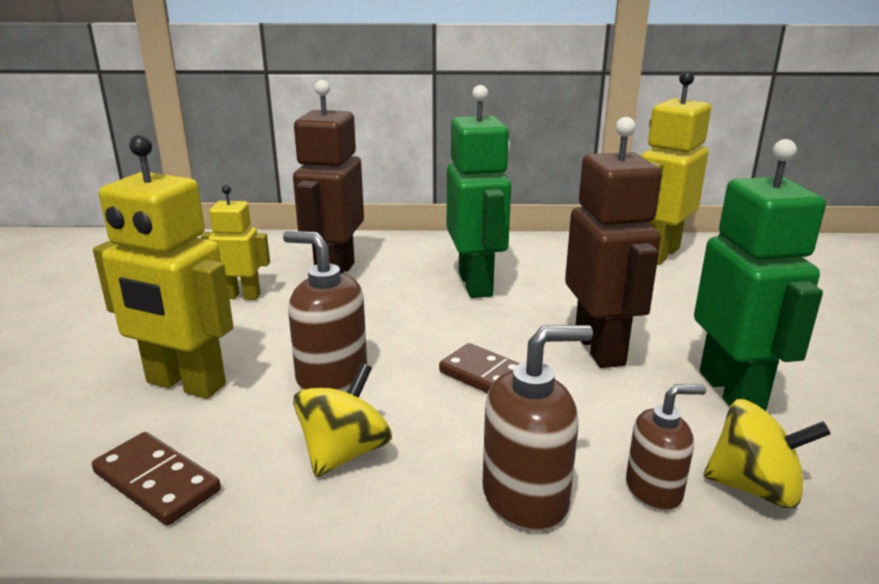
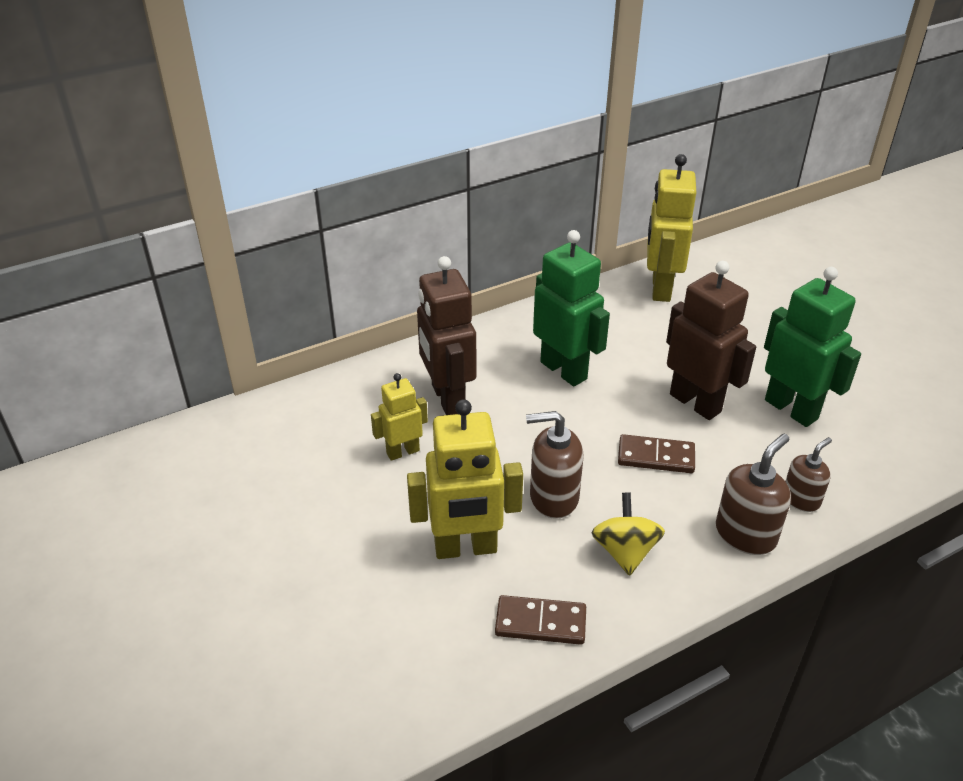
camera: 30 degrees left, 15 degrees up
yellow spinning top [704,399,831,508] -> none

